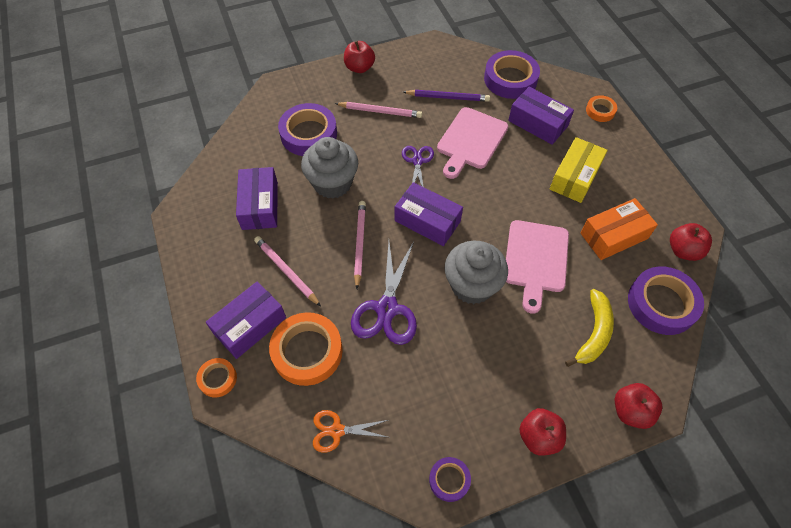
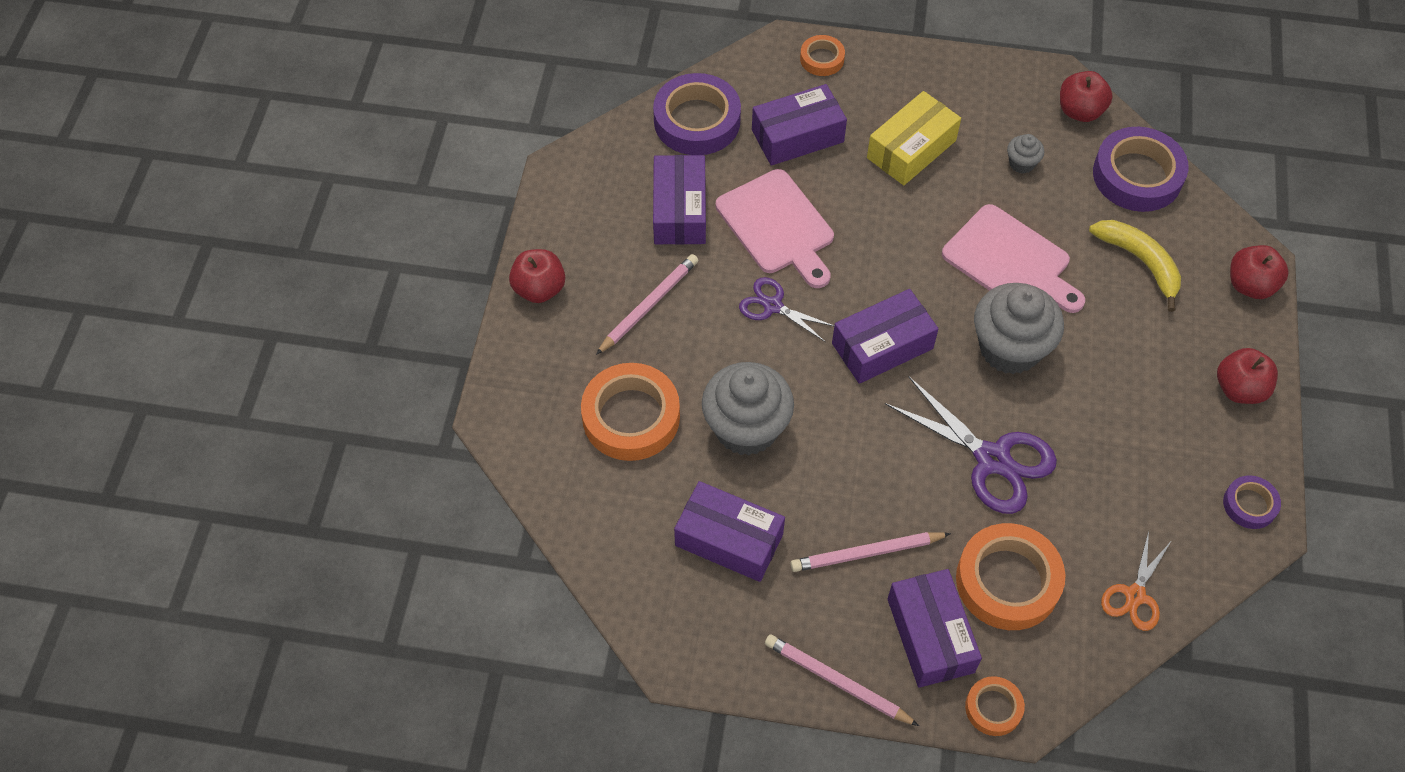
camera: 60 degrees left, 0 degrees up
purple tape [278,103,337,156] -> orange tape [581,363,680,461]
pink pencil [354,201,366,289] -> pink pencil moved to [765,634,919,726]
purple pencil [403,90,490,102] -> purple box [653,155,706,245]
yellow box [550,137,608,203] -> yellow box turned 75 degrees clockwise [867,91,961,185]
orange box [581,198,658,260] -> grey cupcake [1007,134,1044,174]

